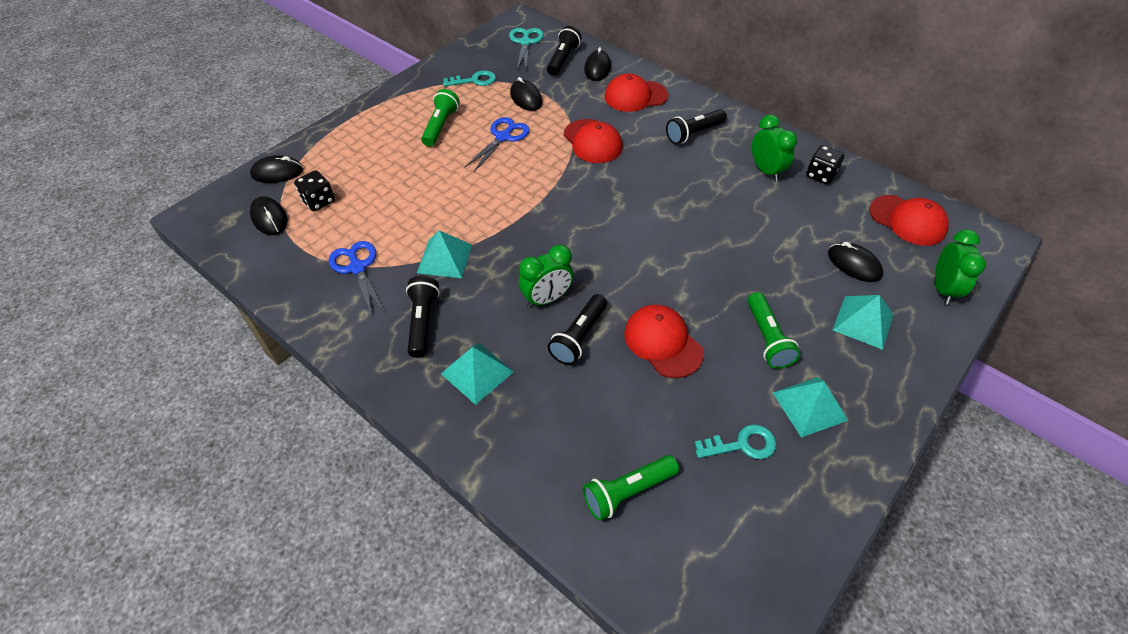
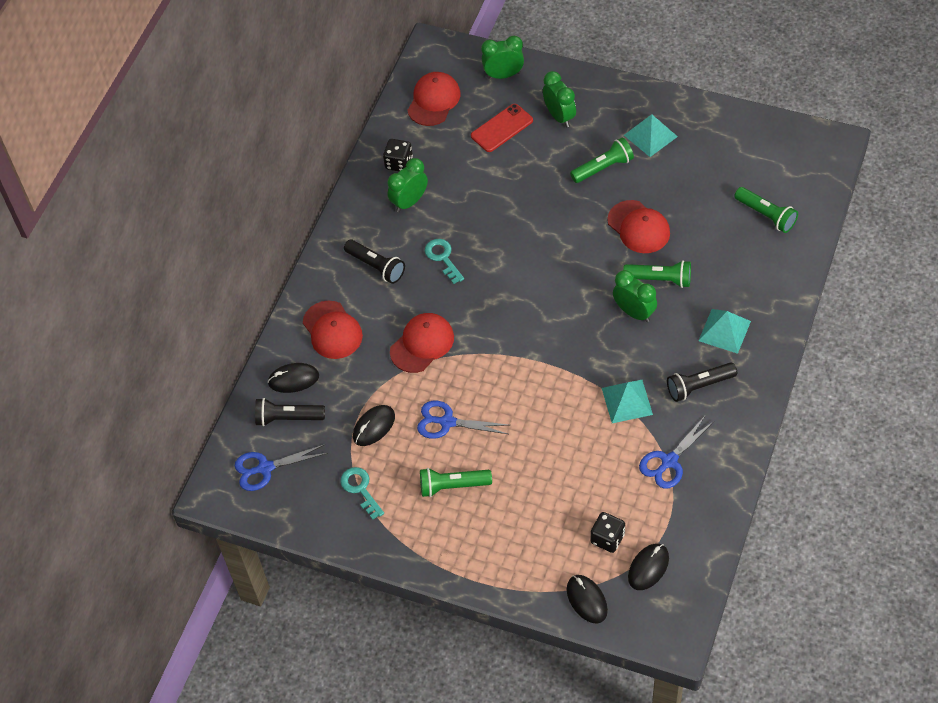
camera: 105 degrees left, 5 degrees up
turquoise scissors [509,28,544,70] -> blue scissors [235,444,328,491]
black flashlight [548,294,607,365] -> green flashlight [623,260,691,288]
red cap [625,305,704,378] -> red cap turned 75 degrees counterclockwise [607,200,670,253]
turquoise key [694,424,776,459] -> turquoise key moved to [425,239,464,284]
black mouse [828,242,883,282] -> red phone [471,104,533,152]
turquoise pyramid [833,295,894,350] -> green clock [543,71,576,127]

